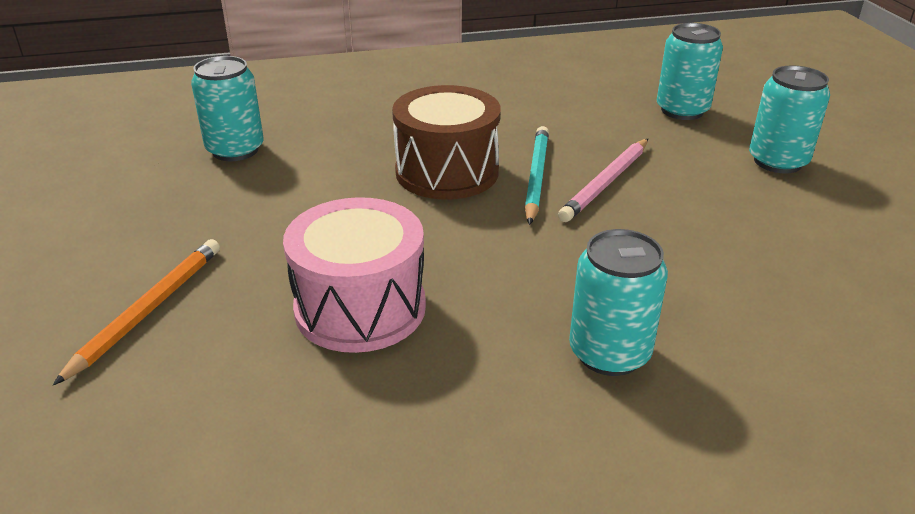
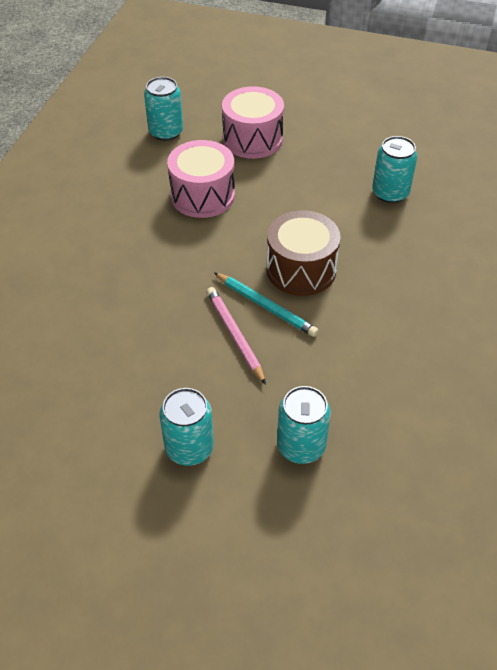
camera: 120 degrees right, 15 degrees up
orange pencil [53,239,220,385] -> pink drum [222,86,284,159]
turquoise can [569,229,668,376] -> turquoise can moved to [144,77,183,141]

